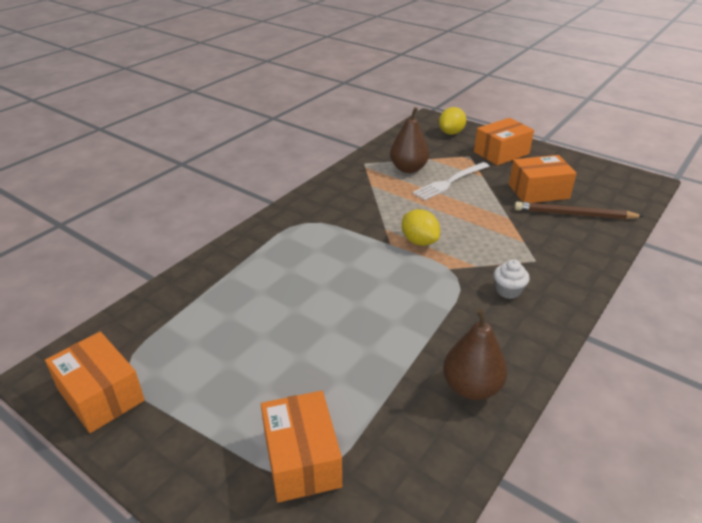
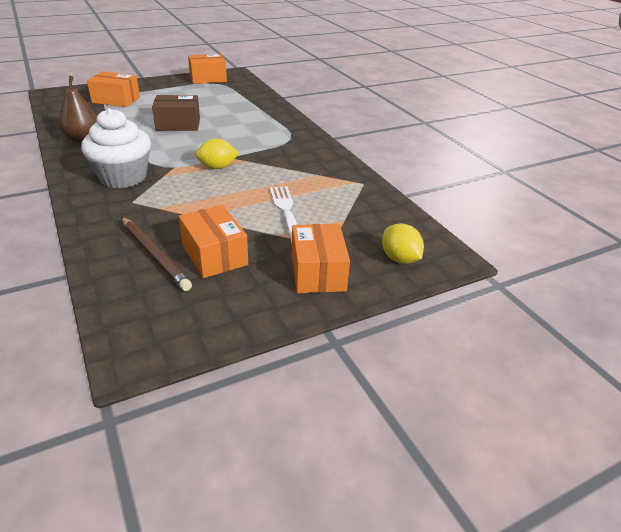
camera: 115 degrees right, 0 degrees up
brown pear [390,107,429,173] -> none
white cupcake [494,259,530,299] -> white cupcake [81,108,151,188], size x2.28
orange box [509,155,577,203] -> orange box turned 45 degrees counterclockwise [179,205,248,278]
brown pencil [514,202,644,219] -> brown pencil turned 105 degrees clockwise [121,217,192,291]
none -> brown box [152,95,200,131]

